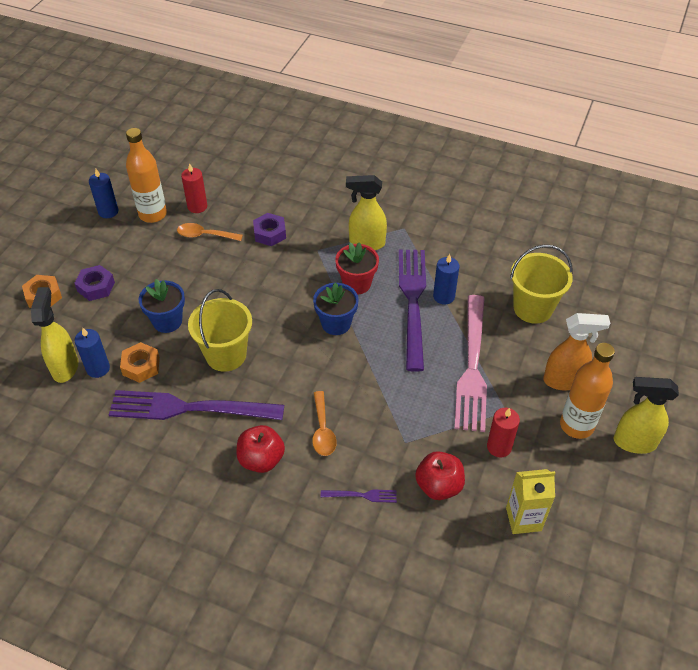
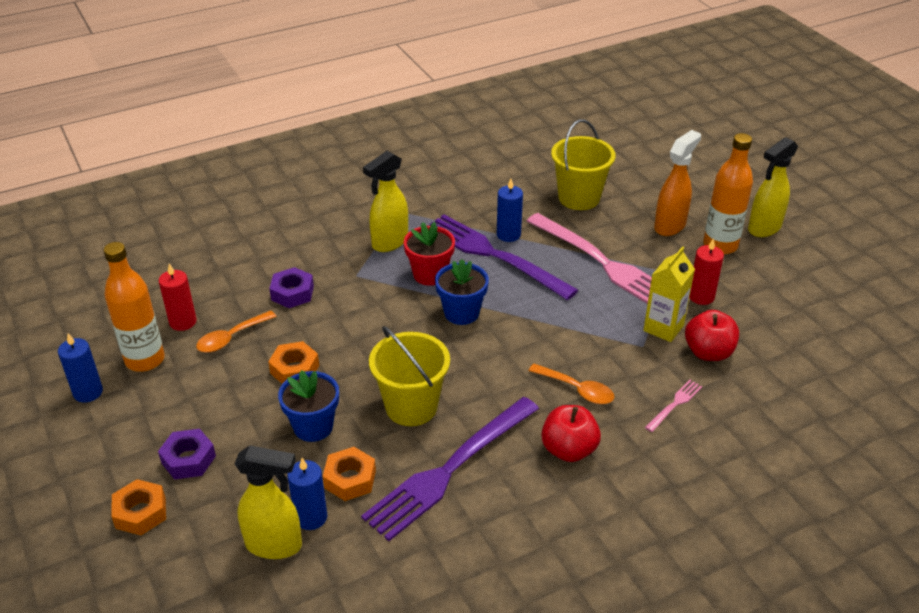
camera: 50 degrees left, 10 degrees down
yellow spray bottle [31,287,79,383] -> yellow spray bottle turned 150 degrees clockwise [234,445,302,559]
purple fork [321,490,397,503] -> pink fork [645,380,702,432]
yellow carton [506,469,555,534] -> yellow carton moved to [643,246,695,342]
none -> orange nut [268,341,319,384]

